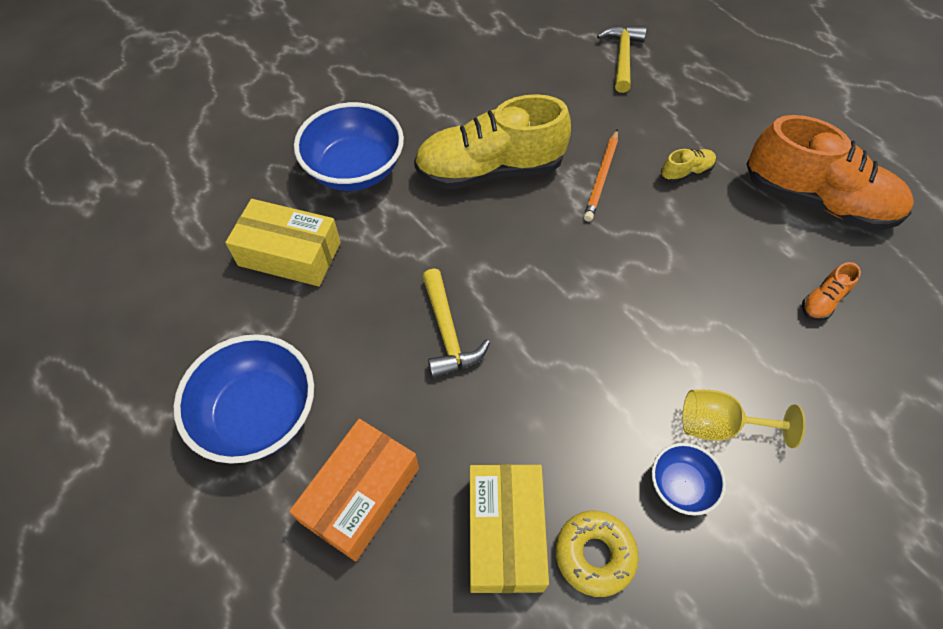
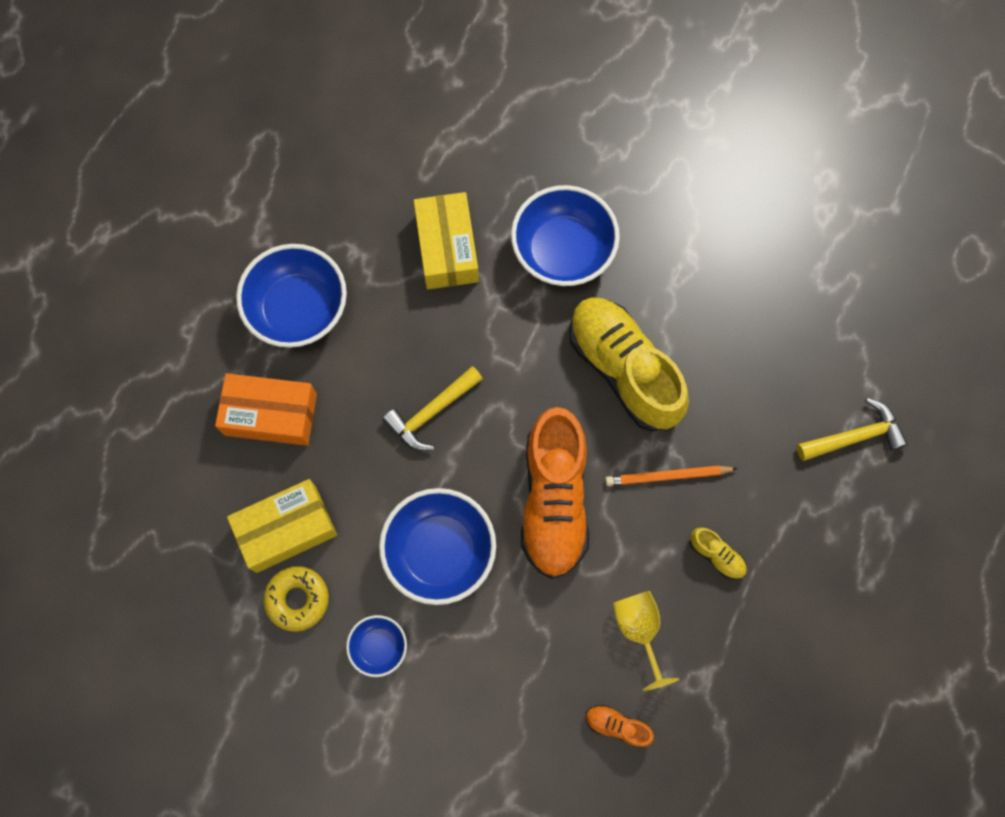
camera: 65 degrees right, 15 degrees up
yellow goblet [682,390,805,448] -> yellow goblet moved to [613,591,679,691]
orange shoe [747,115,914,230] -> orange shoe moved to [521,407,589,579]
none -> blue bowl [379,488,496,605]

